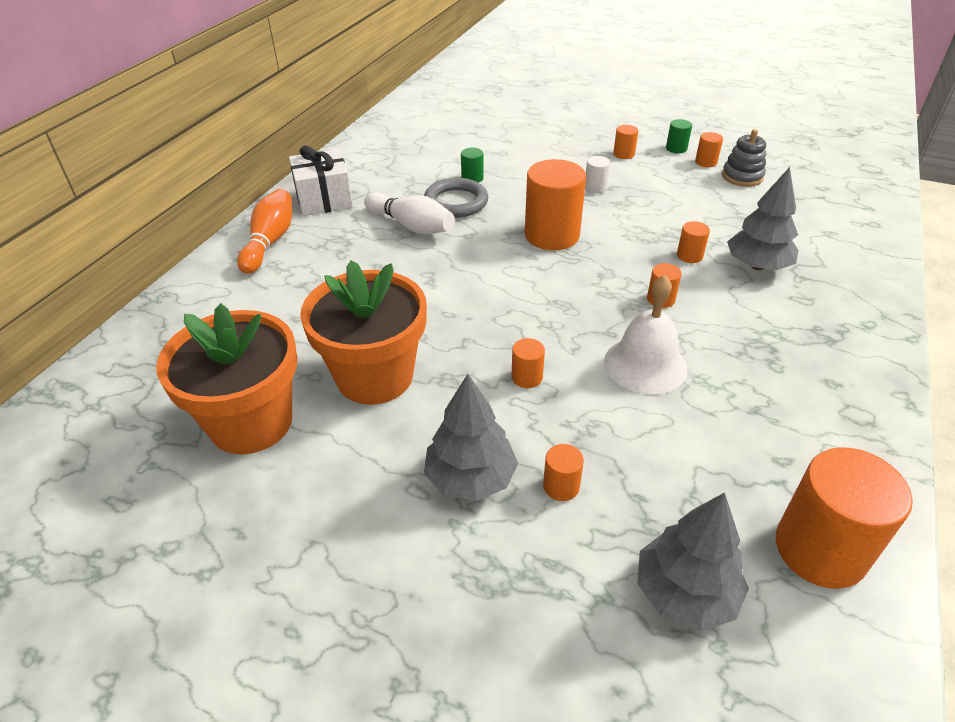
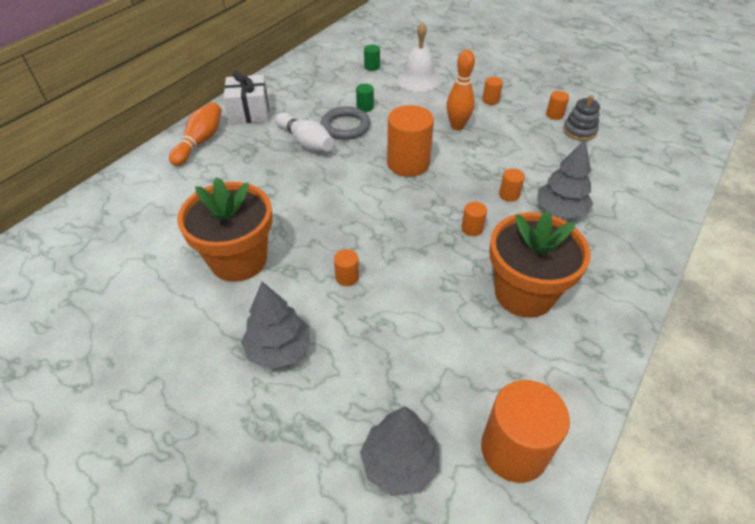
camera: 10 degrees right, 5 degrees up
orange flower pot [156,303,297,454] -> orange flower pot moved to [489,211,591,318]
orange cylinder [543,444,584,501] -> none
white cylinder [585,156,610,193] -> orange bowling pin [446,49,475,130]
white bell [604,275,687,395] -> white bell moved to [397,22,440,92]
green cylinder [666,119,692,154] -> green cylinder moved to [364,45,380,71]

